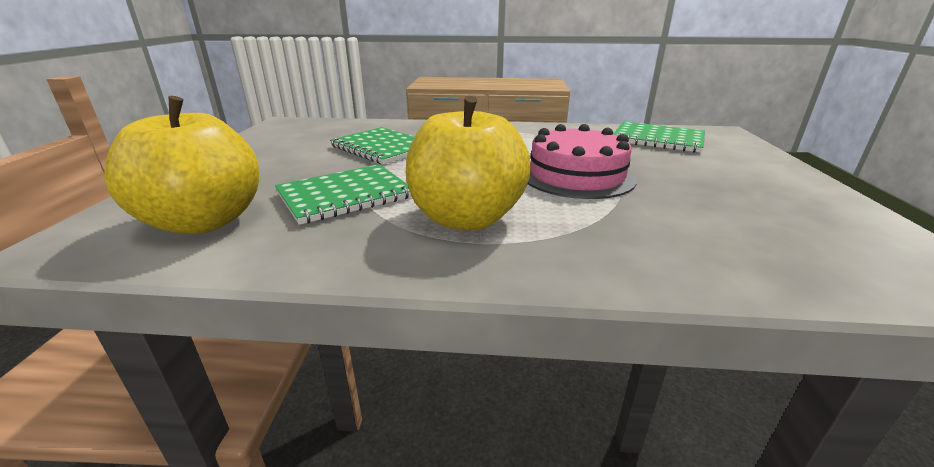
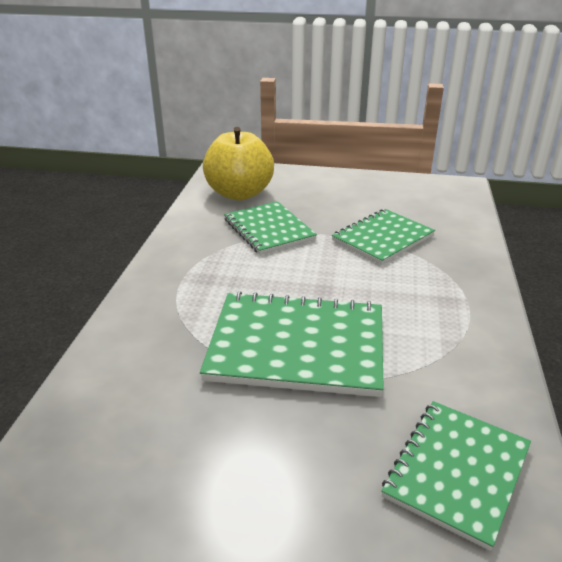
camera: 95 degrees right, 5 degrees up
yellow apple [406,95,531,230] -> none
pink cake [528,124,637,199] -> green notebook [200,291,384,397]

